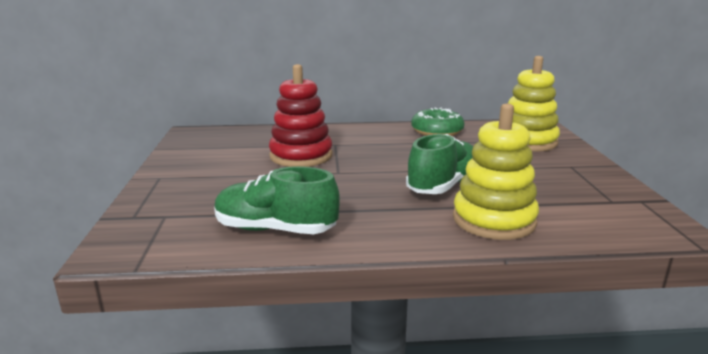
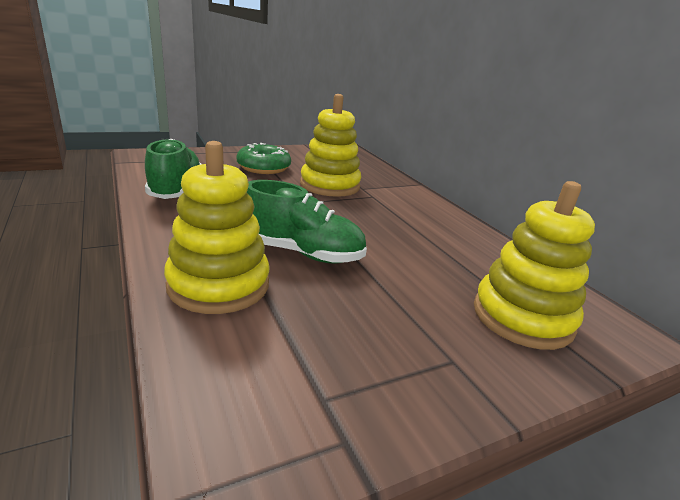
camera: 65 degrees right, 5 degrees up
red stacking toy [269,64,332,167] -> yellow stacking toy [300,94,361,197]
green donut [411,108,464,136] -> green donut moved to [237,143,291,174]

